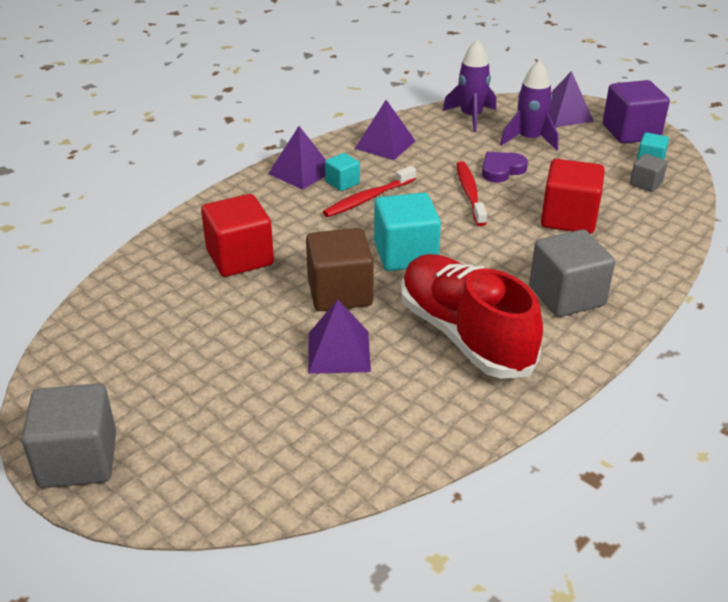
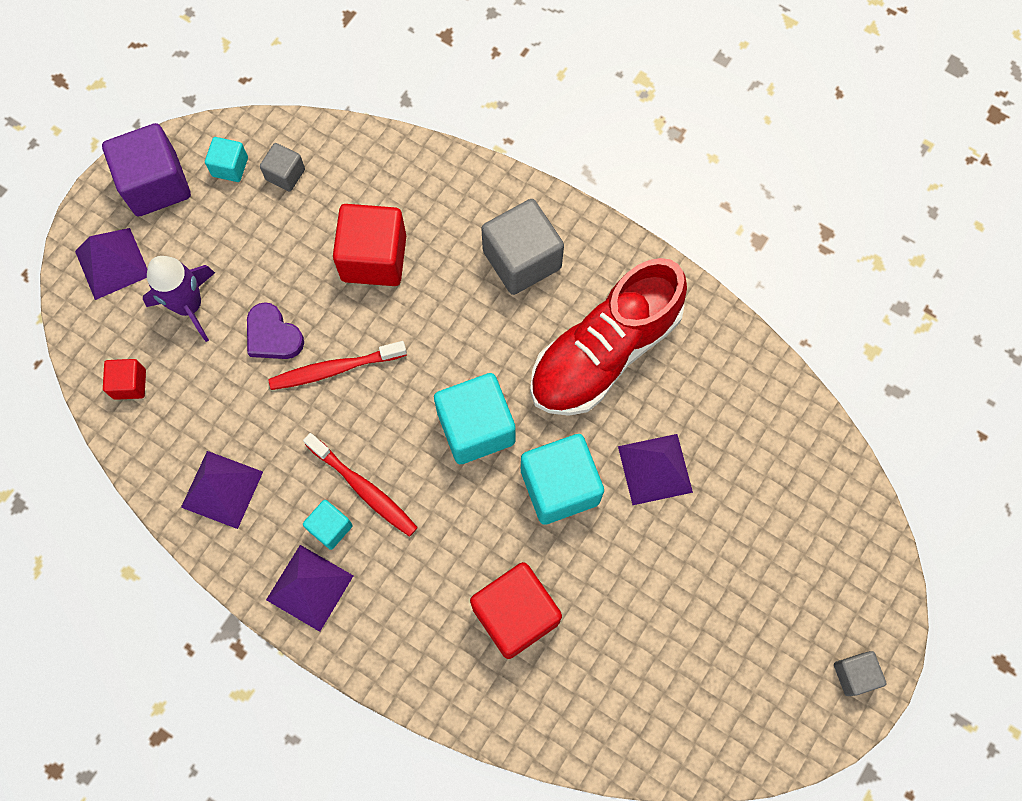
camera: 100 degrees left, 35 degrees up
grey cube [22,383,116,488] -> grey cube [834,651,887,696], size x0.52
brown cube [306,228,374,311] -> turquoise cube [521,434,604,525]
purple rocket [443,39,496,132] -> red cube [103,359,146,400]

